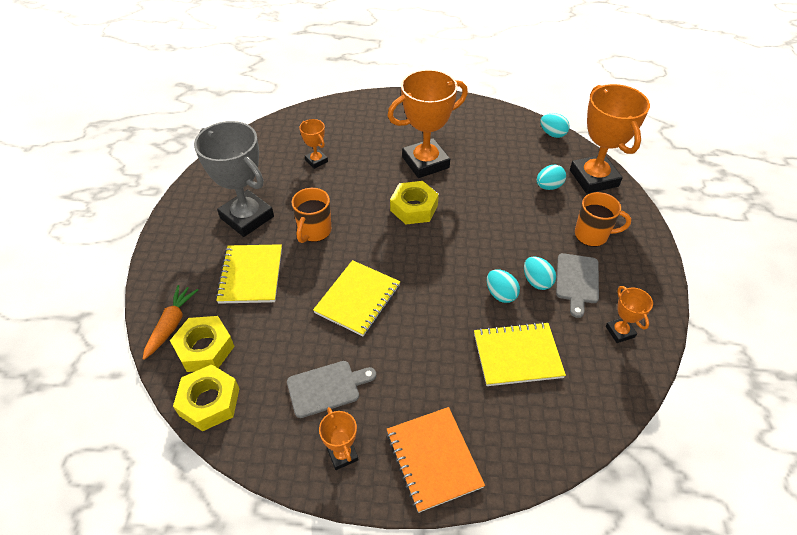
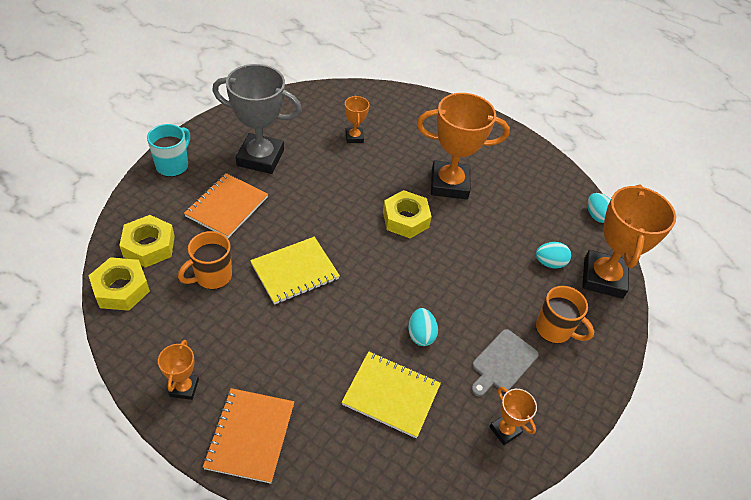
camera: 25 degrees right, 0 degrees up
orange carrot [143,285,198,360] -> none
grey trophy [194,121,274,237] -> grey trophy turned 60 degrees counterclockwise [212,64,302,174]
yellow notebook [216,244,282,304] -> orange notebook [184,173,268,238]
grey cutting board [287,361,376,418] -> none
orange mug [291,188,331,243] -> orange mug moved to [178,231,232,289]
turquoise egg [524,256,556,290] -> none
orange trophy [606,286,653,343] -> orange trophy turned 45 degrees counterclockwise [489,387,537,445]
none -> turquoise mug [147,124,190,177]

